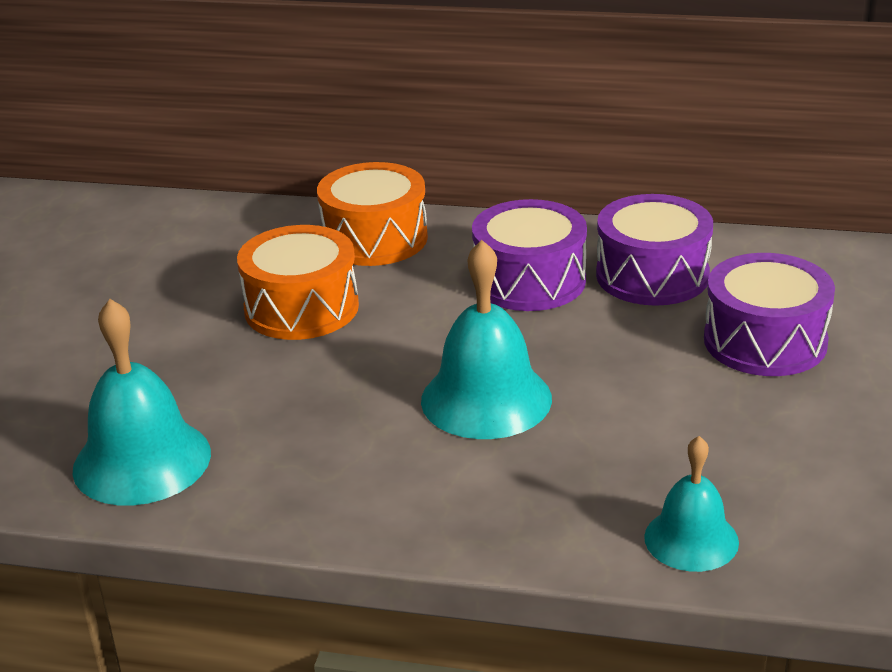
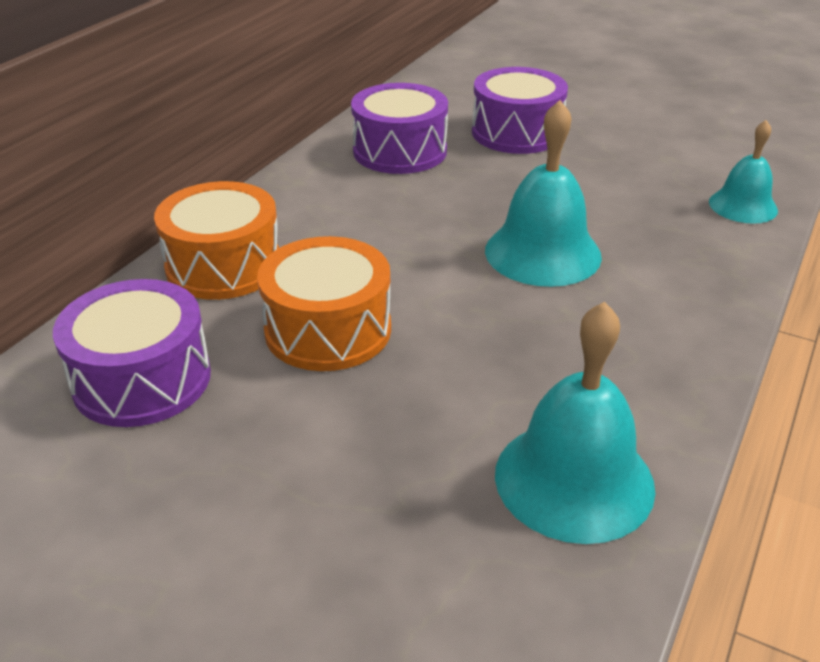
camera: 75 degrees left, 5 degrees up
purple drum [472,199,587,311] -> purple drum moved to [53,279,211,427]

